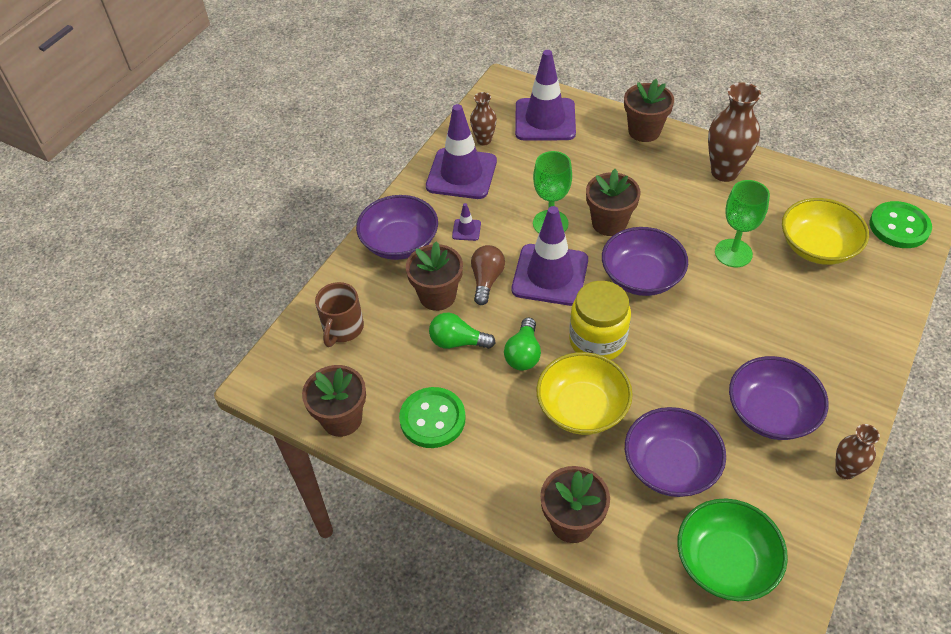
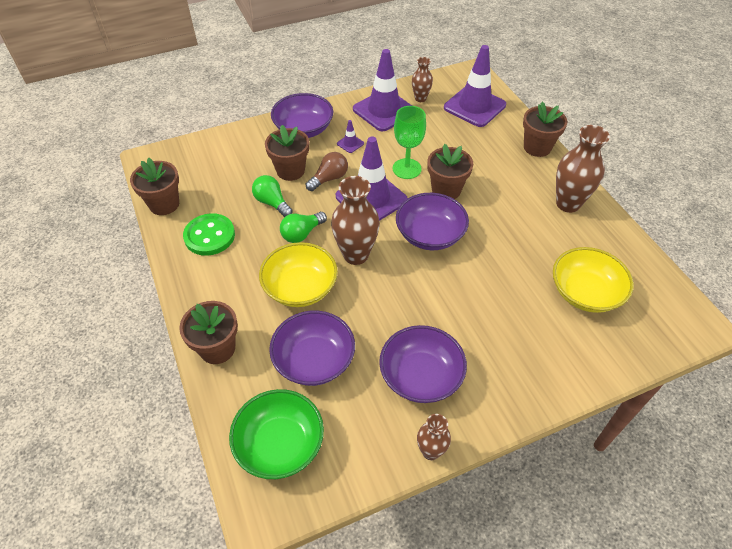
camera: 35 degrees right, 0 degrees up
brown mug [315,282,364,347] -> none
yellow jar [569,281,631,360] -> brown vase [331,176,380,265]
green goblet [715,180,770,267] -> none
green button [870,201,932,248] -> none

